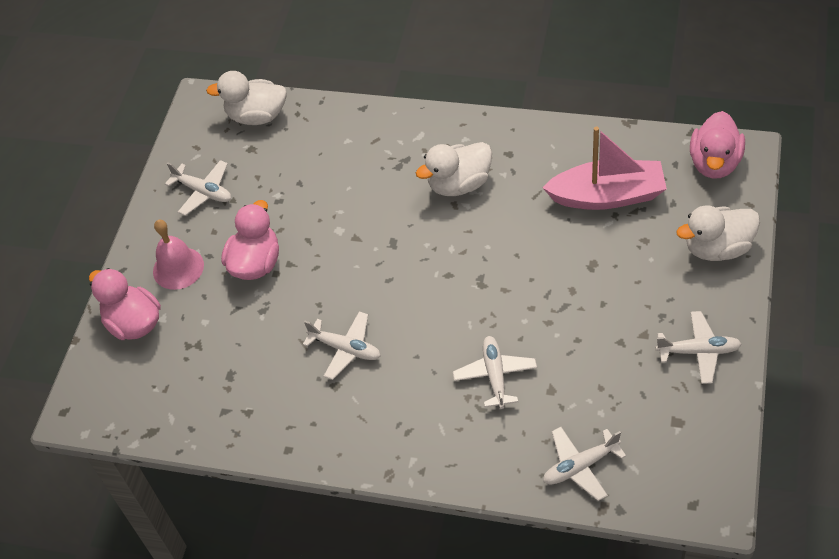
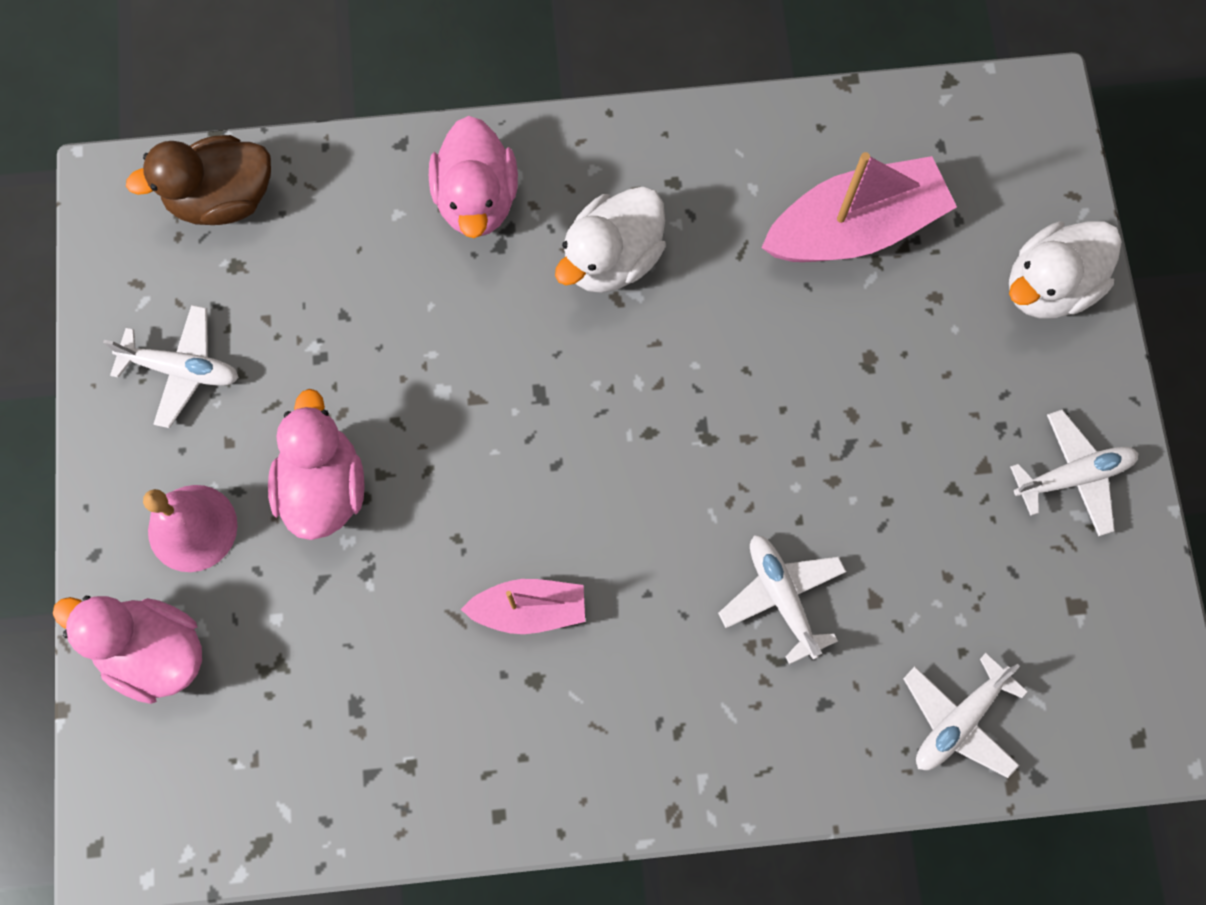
camera: 25 degrees left, 20 degrees up
white duck [206,71,287,125] -> brown duck [126,135,271,225]
white plane [303,311,381,380] -> pink boat [461,579,585,634]
pink duck [690,111,745,179] -> pink duck moved to [429,116,518,238]

